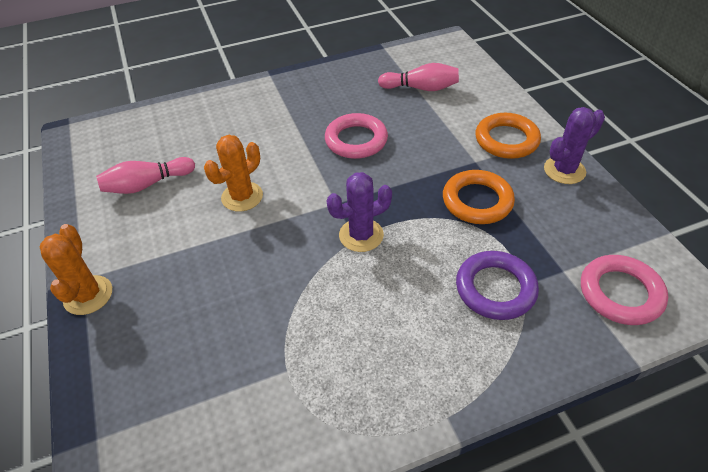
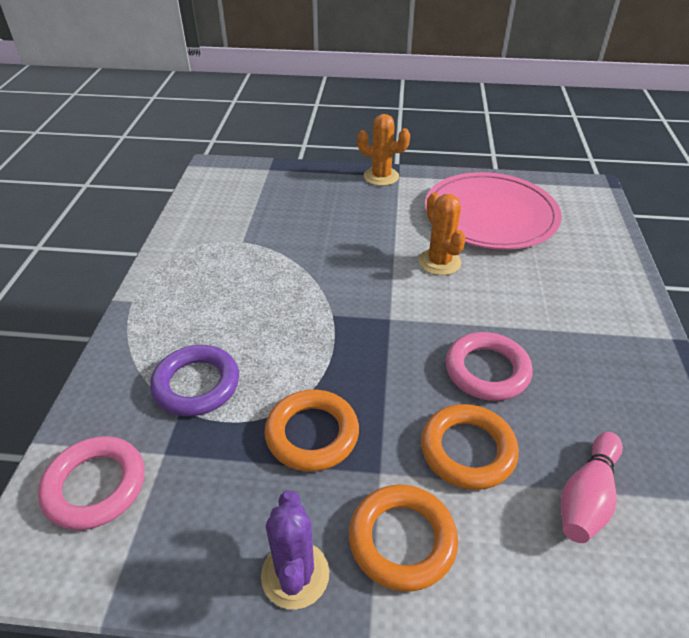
camera: 115 degrees right, 5 degrees down
pink bowling pin [96,157,195,194] -> pink plate [425,172,562,250]
purple cactus [327,172,392,252] -> none
none -> orange ring [421,404,519,490]

